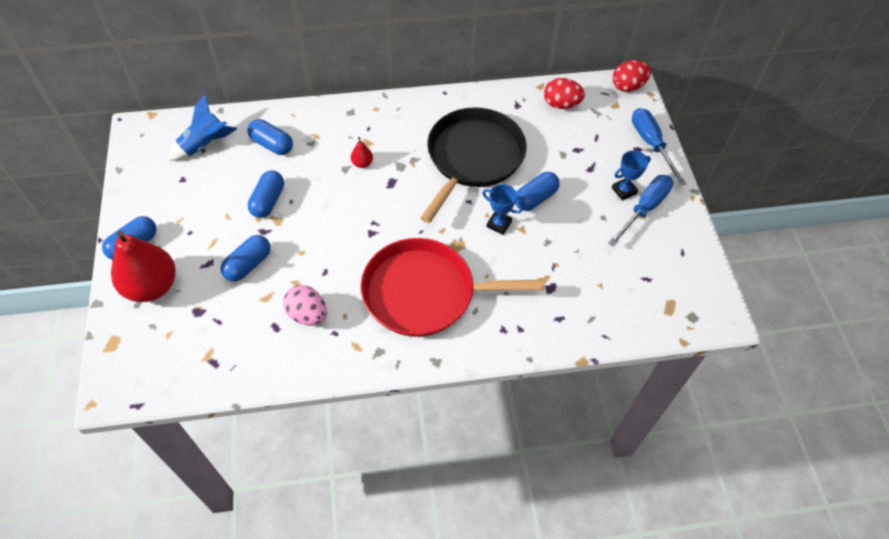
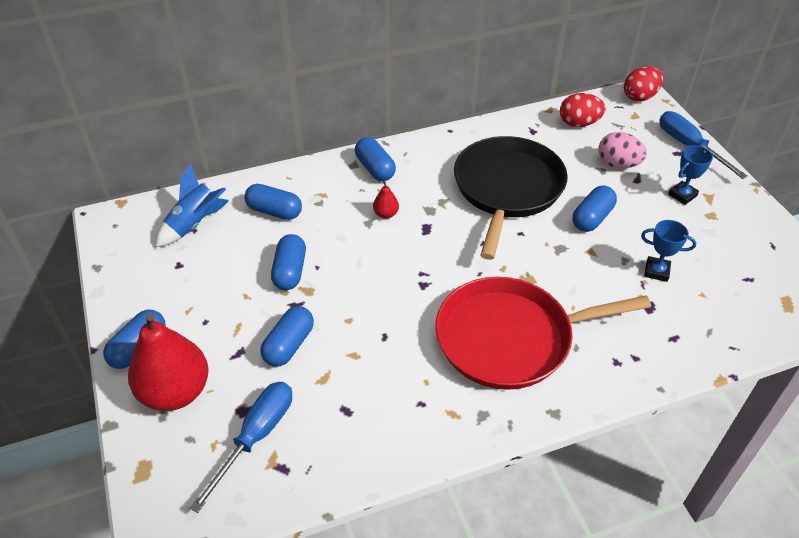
camera: 10 degrees left, 10 degrees down
pink egg [283,285,327,326] -> pink egg moved to [598,132,647,168]
blue trophy [482,184,523,235] -> blue trophy moved to [641,220,696,282]
blue screwdriver [608,175,673,247] -> blue screwdriver moved to [190,382,292,513]
none -> blue capsule [355,137,396,181]

